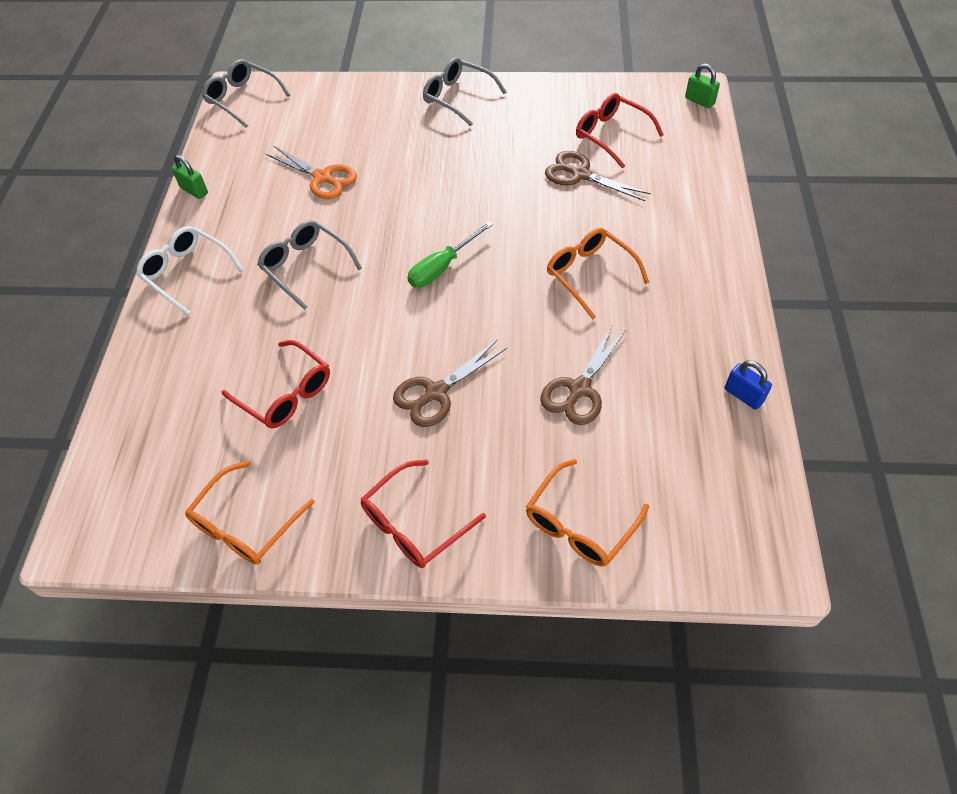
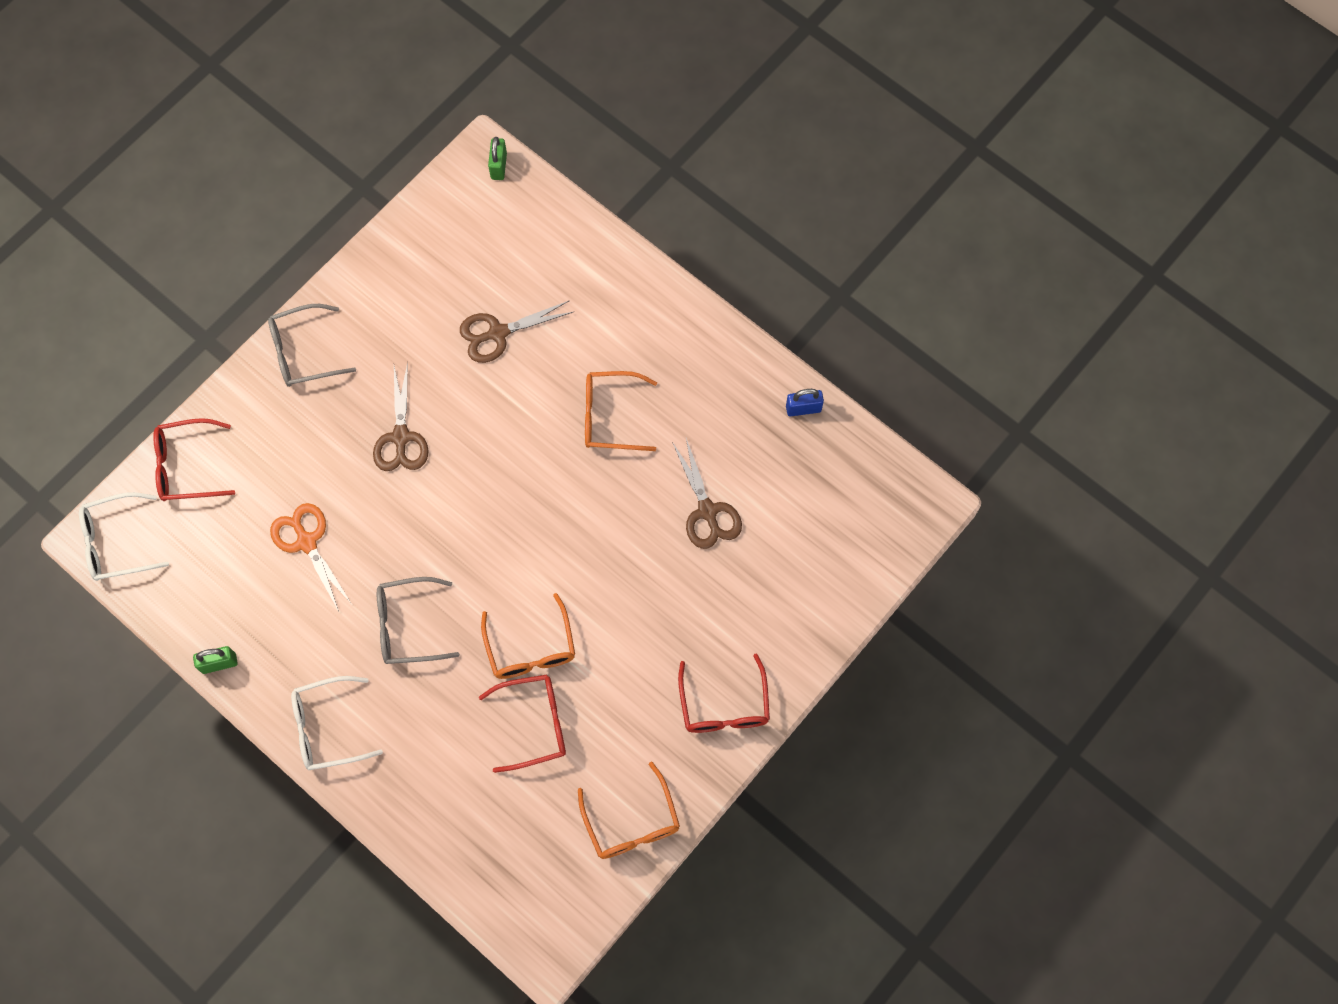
camera: 55 degrees left, 15 degrees up
grey glasses [202,59,290,128] -> white glasses [79,492,169,581]
orange scissors [266,146,357,199] -> orange scissors turned 105 degrees counterclockwise [270,503,351,611]
brown scissors [393,340,507,427] -> brown scissors moved to [373,362,428,471]
green screwdriver [407,221,493,288] -> none
orange glasses [526,459,649,566] -> orange glasses moved to [481,593,575,679]
red glasses [576,93,664,168] -> red glasses moved to [153,418,235,501]
green padlock [685,63,720,108] -> green padlock turned 75 degrees counterclockwise [488,137,507,180]

